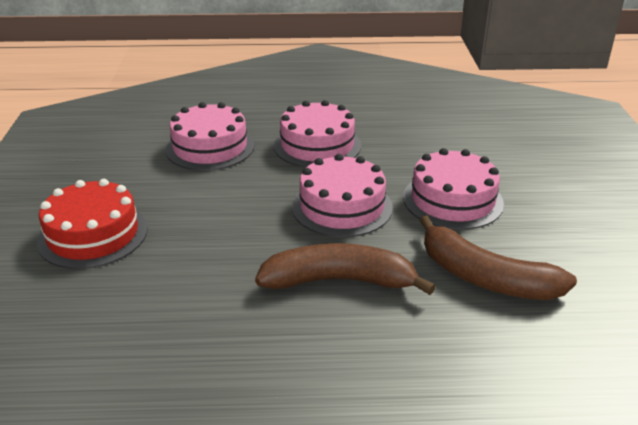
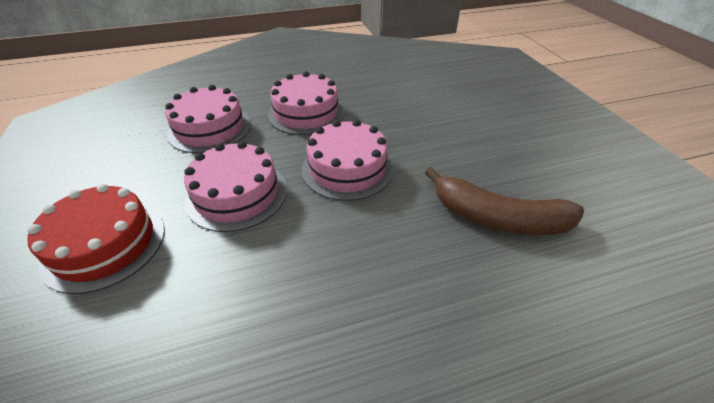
camera: 15 degrees left, 10 degrees up
brown banana [255,243,436,295] -> none
pink cake [403,148,504,230] -> pink cake moved to [184,141,287,232]

